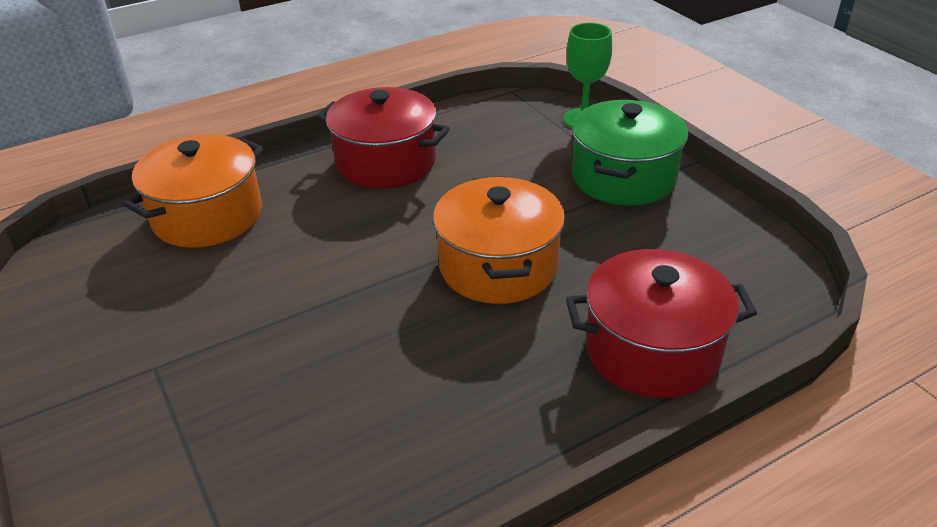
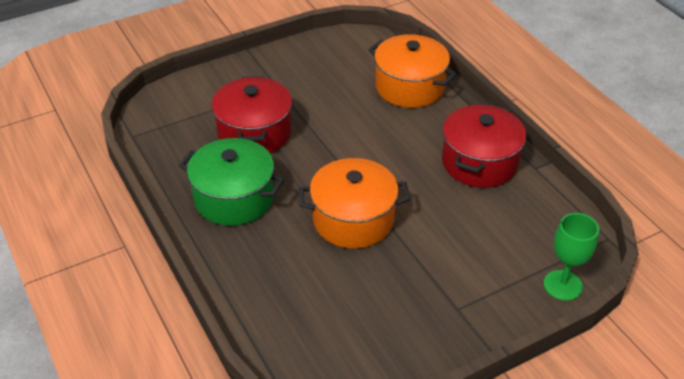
camera: 90 degrees right, 5 degrees up
red pot [566,249,757,398] -> red pot moved to [212,76,292,153]
green pot [572,100,688,206] -> green pot moved to [179,138,284,226]

